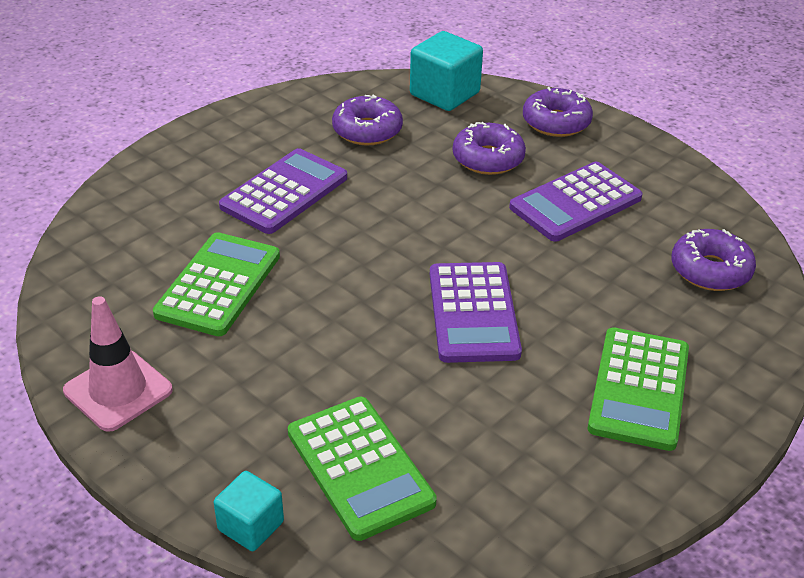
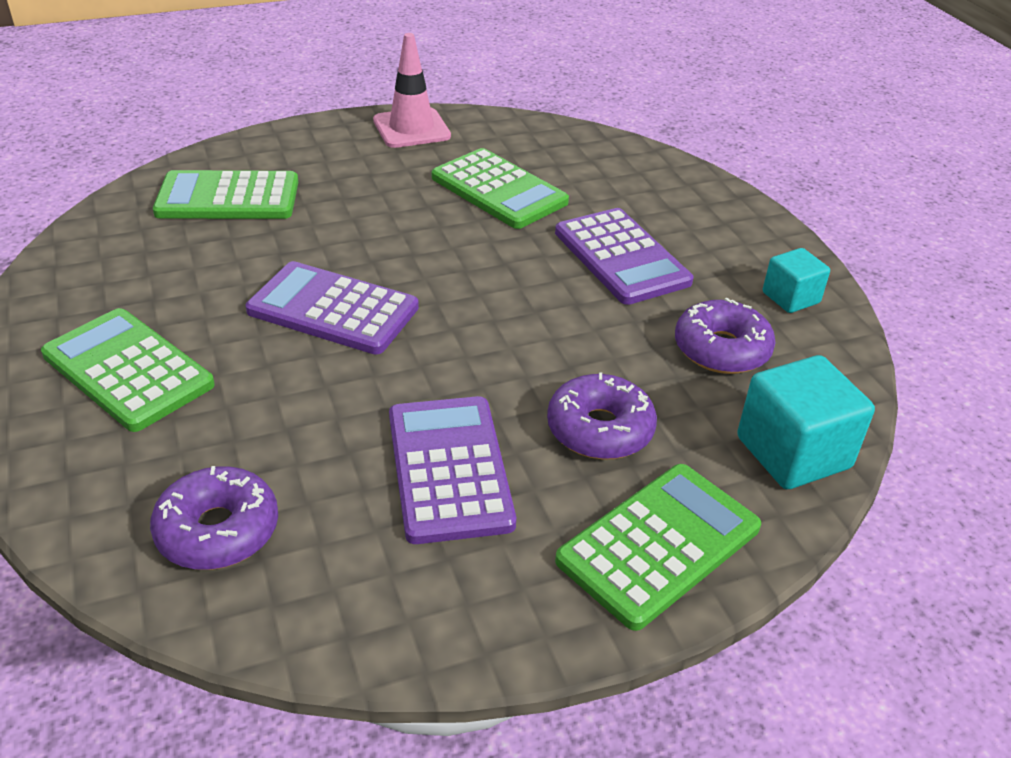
camera: 115 degrees right, 0 degrees up
turquoise cube [214,471,284,551] -> turquoise cube moved to [763,248,830,313]
purple donut [523,87,593,137] -> green calculator [555,464,761,631]

